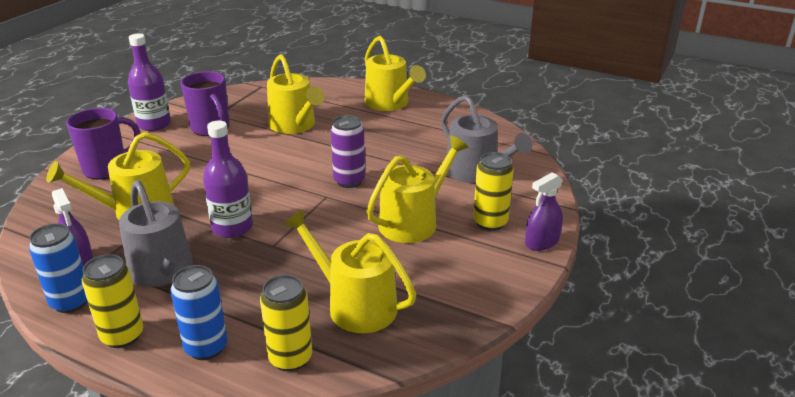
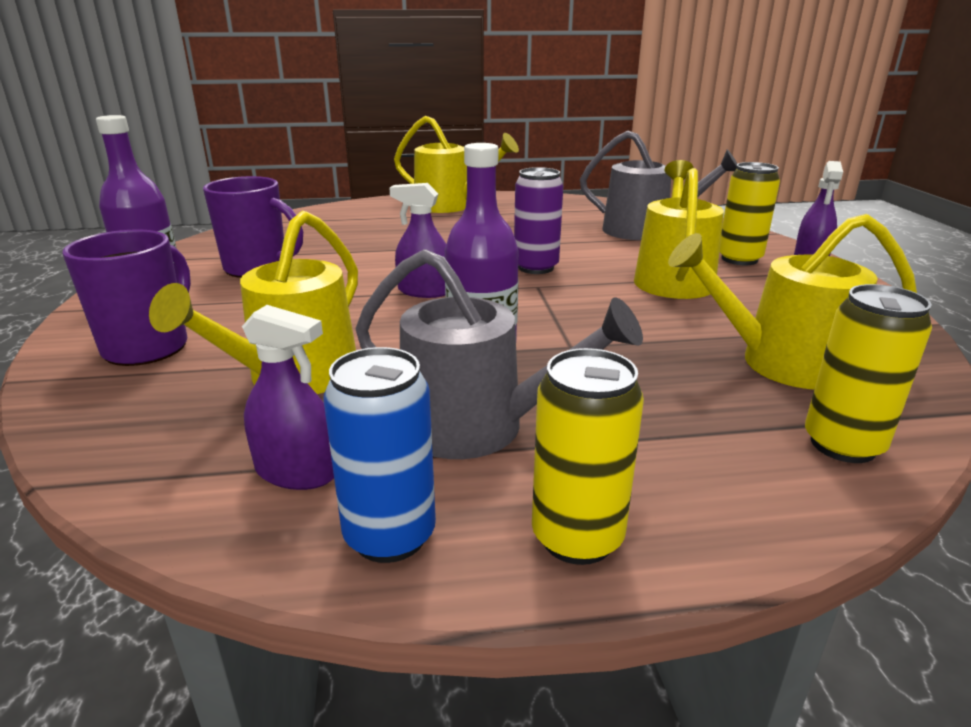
camera: 35 degrees left, 5 degrees down
blue can [171,265,228,360] -> none
yellow watering can [267,54,324,134] -> none
none -> purple spray bottle [389,183,446,298]

